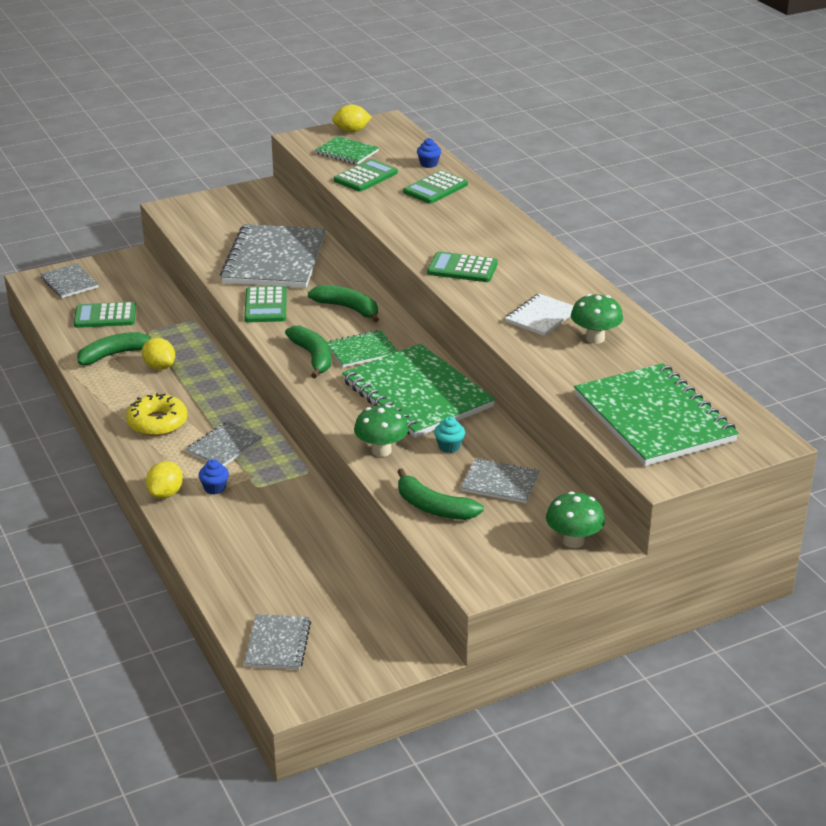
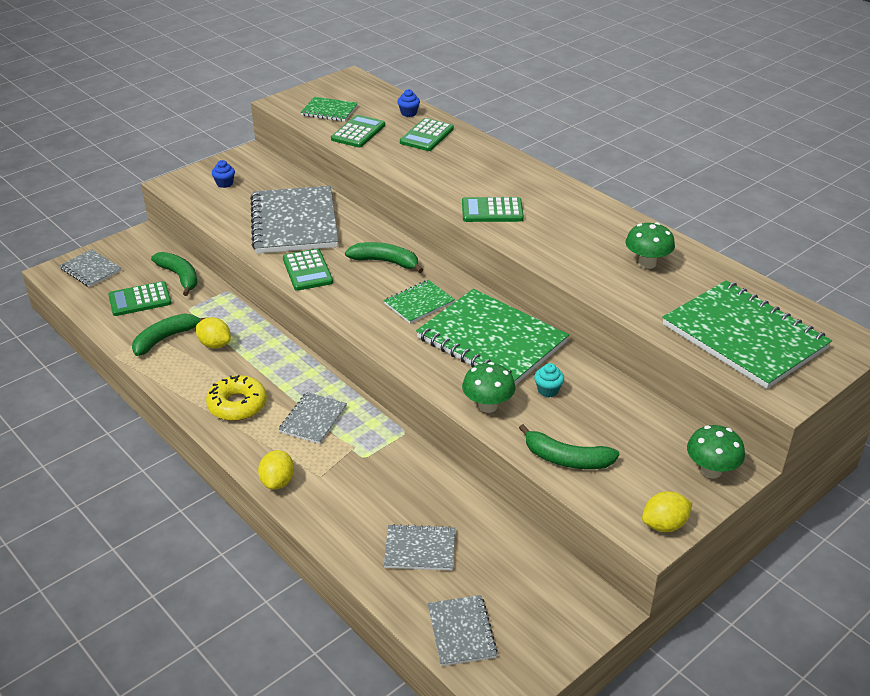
camera: 15 degrees left, 5 degrees up
blue cupcake [198,459,229,495] -> blue cupcake moved to [212,160,235,188]
green banana [285,326,331,378] -> green banana moved to [151,252,198,296]
yellow lemon [332,104,372,132] -> yellow lemon moved to [642,491,692,532]
grey notebook [461,458,539,503] -> grey notebook moved to [384,524,455,571]
white notebook [505,294,573,336] -> none

